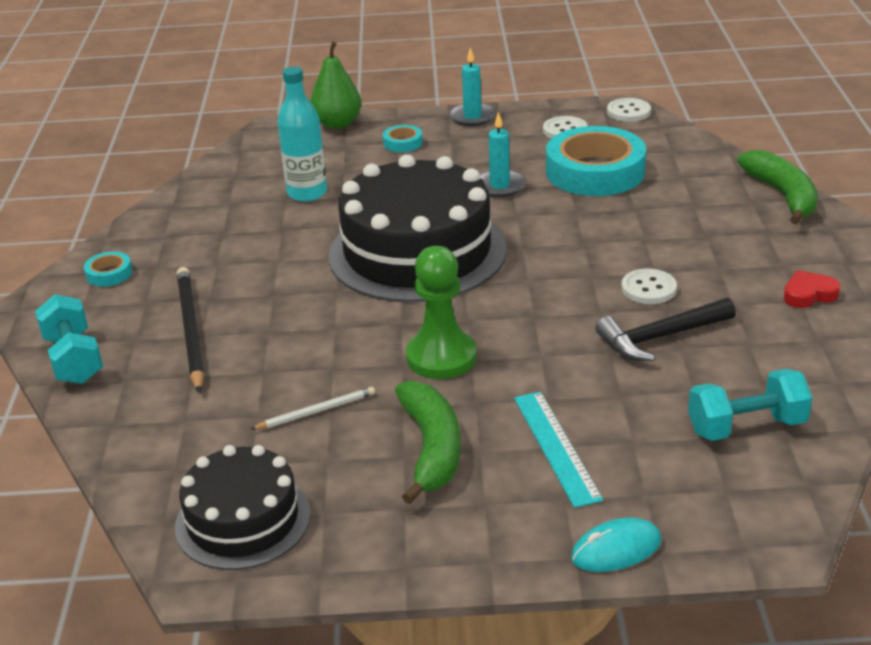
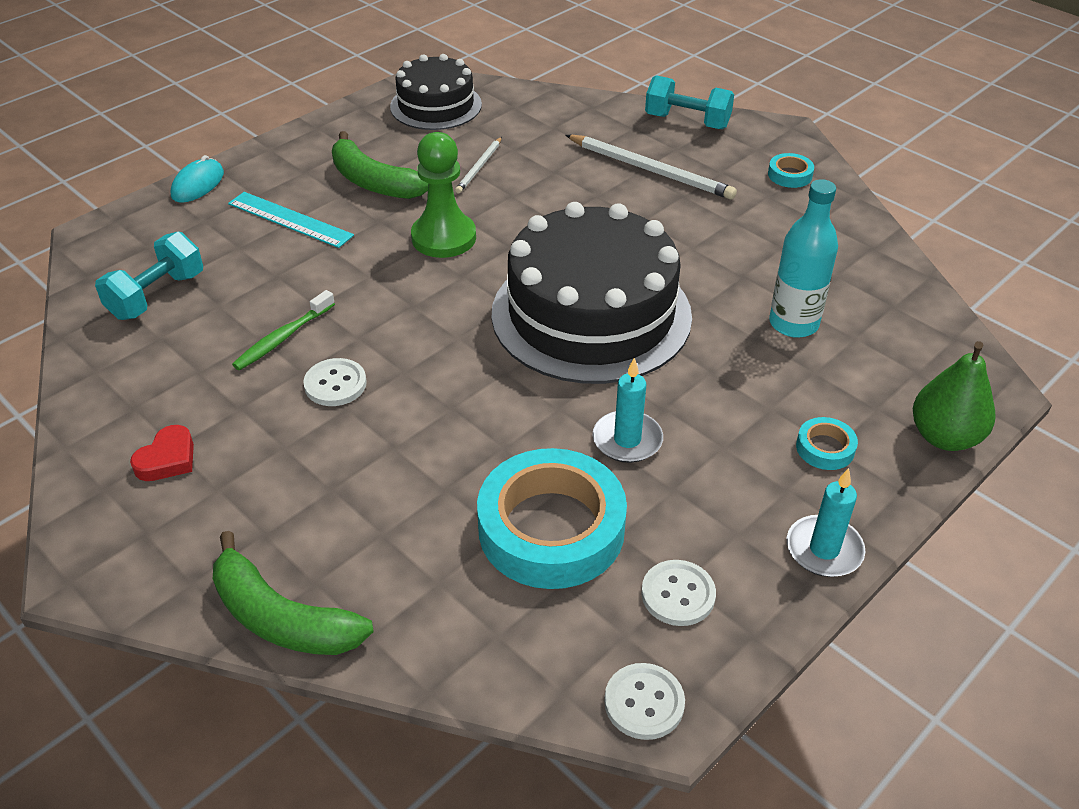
camera: 135 degrees right, 10 degrees up
black pencil [177,267,204,393] -> white pencil [565,135,737,200]
black hammer [595,298,736,361] -> green toothbrush [232,290,335,370]

